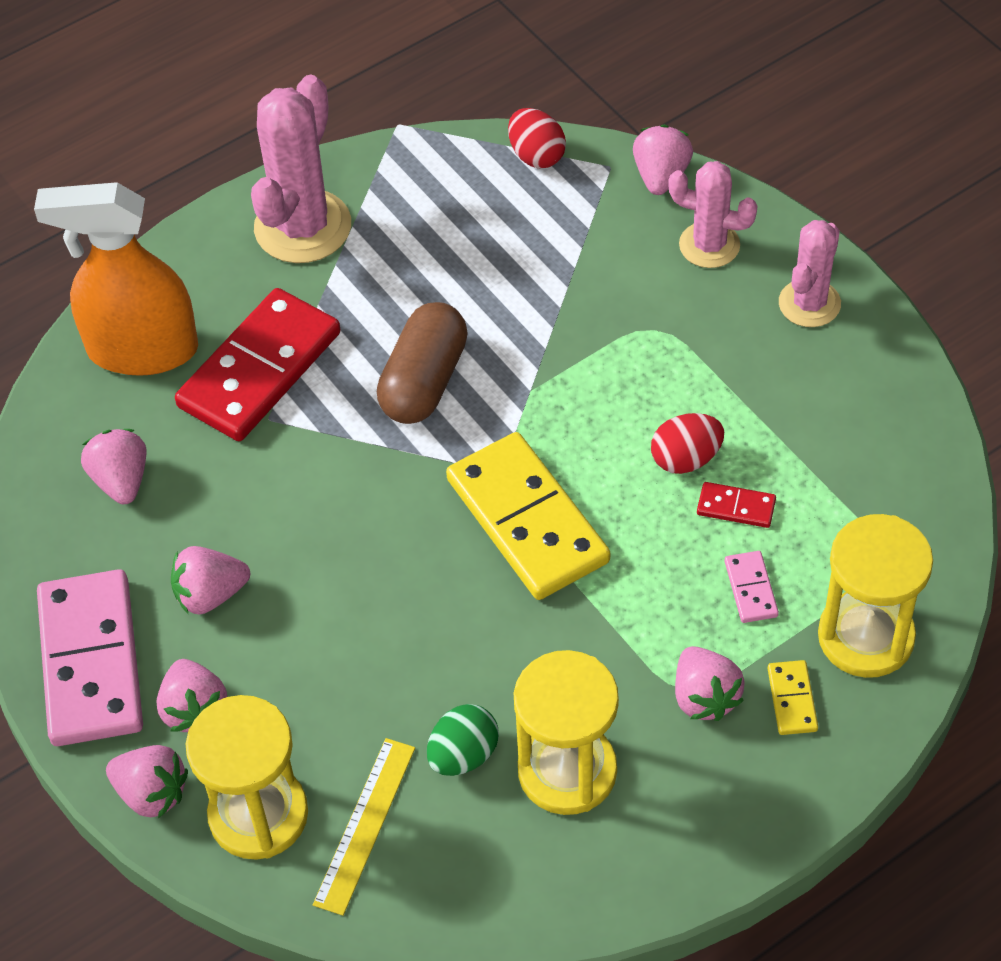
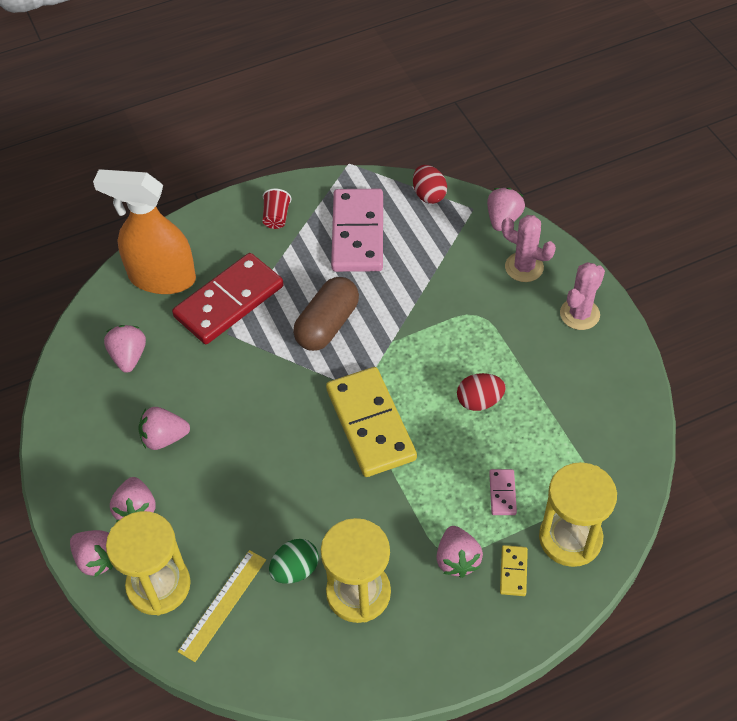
camera: 10 degrees right, 0 degrees up
pink domino [37,569,143,746] -> pink domino moved to [331,189,383,272]
pink cactus [251,75,351,263] -> red cup [263,188,292,229]
red domino [697,482,776,528] -> none

